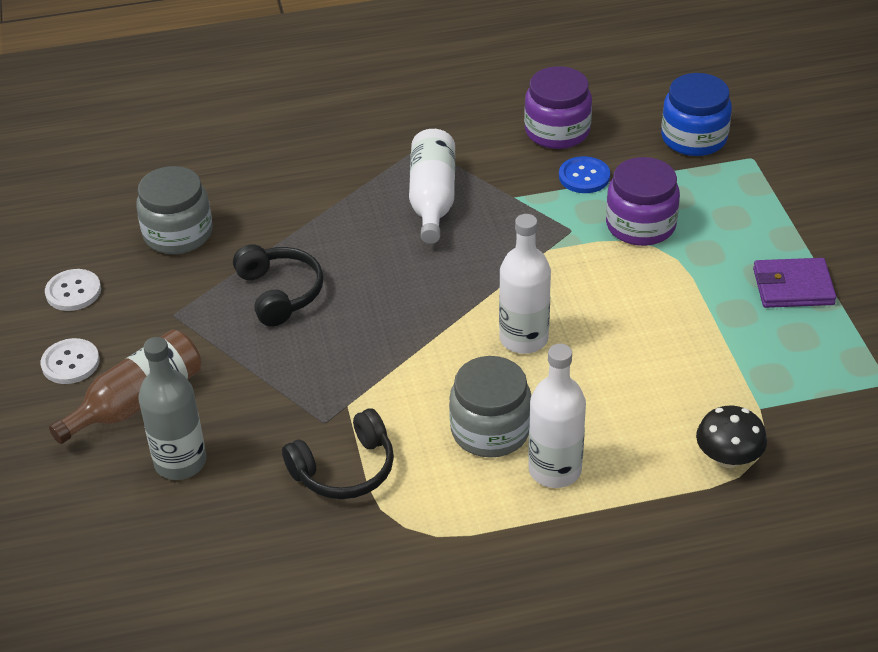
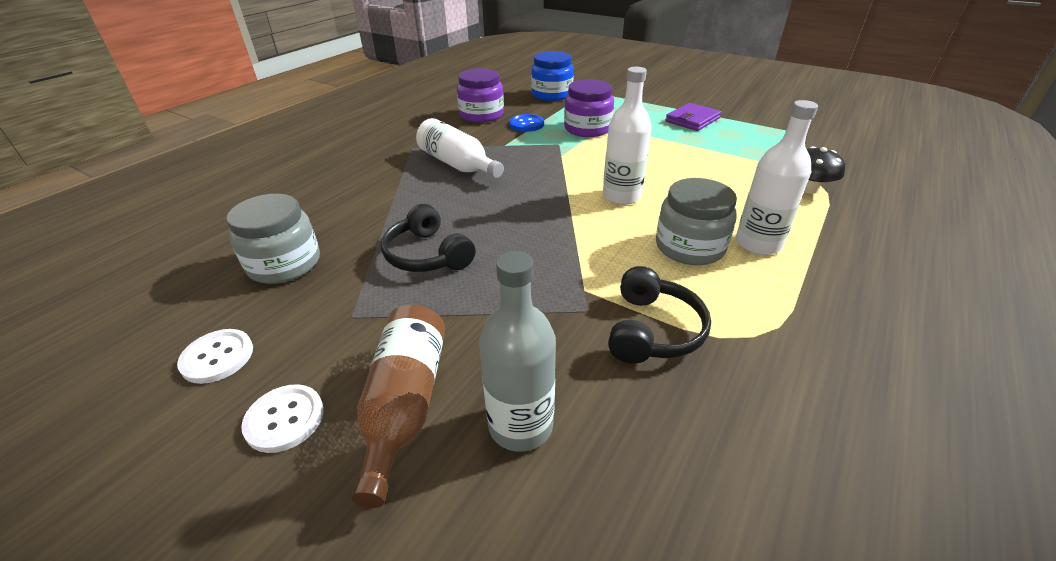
camera: 45 degrees left, 5 degrees down
black headphones [233,244,324,326] -> black headphones turned 150 degrees counterclockwise [381,204,476,272]

